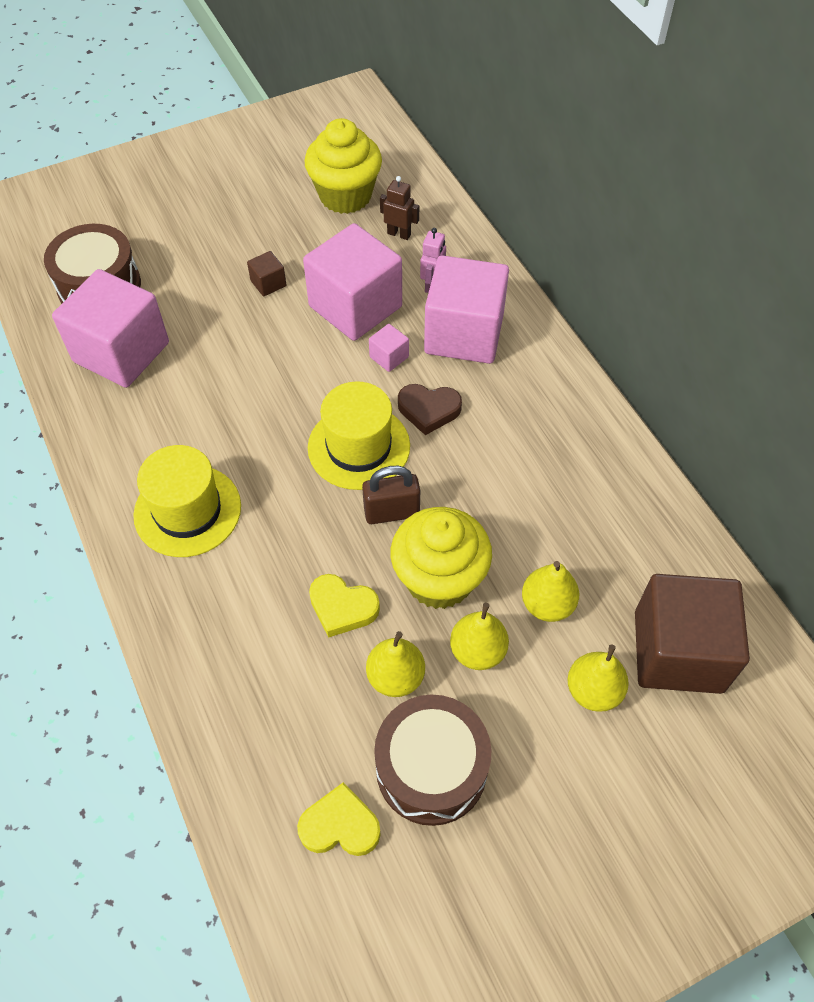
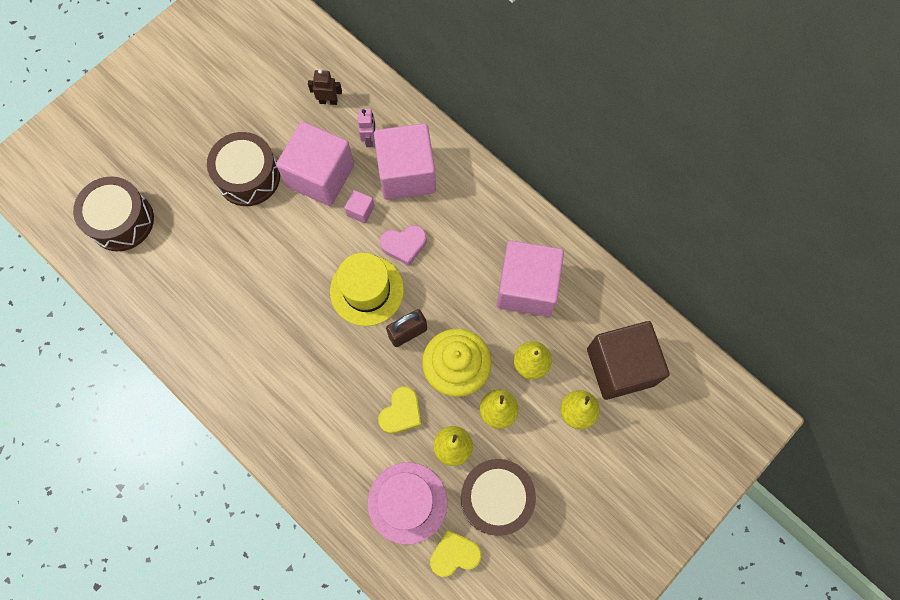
camera: 20 degrees left, 15 degrees up
pink cube [52,269,169,388] -> pink cube moved to [497,241,564,317]
yellow hat [134,445,241,557] -> none
brown cube [247,251,286,296] -> brown drum [207,132,280,206]
yellow cupcake [304,118,382,214] -> none
yellow heart [309,574,380,638] -> yellow heart turned 60 degrees counterclockwise [378,387,421,434]
brown heart [398,384,462,435] -> pink heart [380,225,426,266]
none -> pink hat [368,462,447,545]

